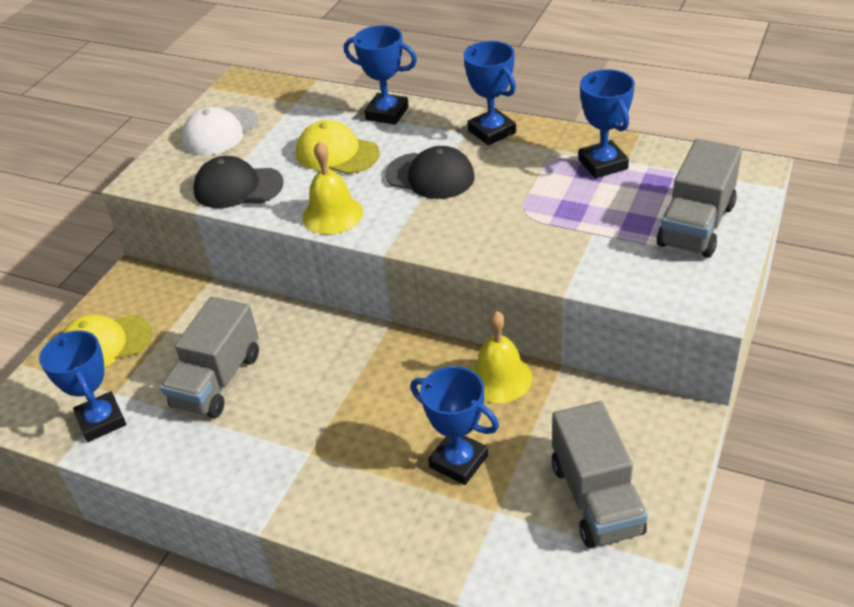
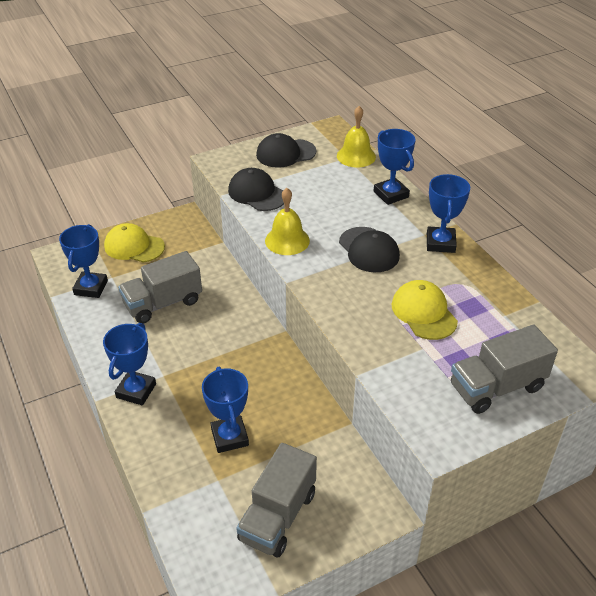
camera: 35 degrees right, 0 degrees up
white cap [181,106,258,155] -> black cap [256,133,316,168]
yellow cap [296,120,380,174] -> yellow cap moved to [391,280,458,340]
yellow bell [470,311,532,403] -> yellow bell moved to [337,106,376,167]
blue trophy [578,69,635,179] -> blue trophy moved to [103,323,156,405]

